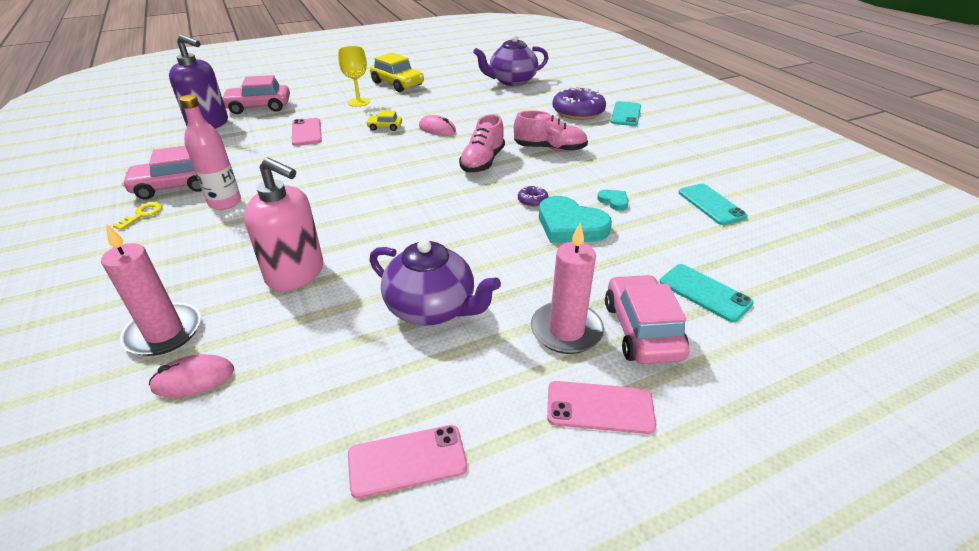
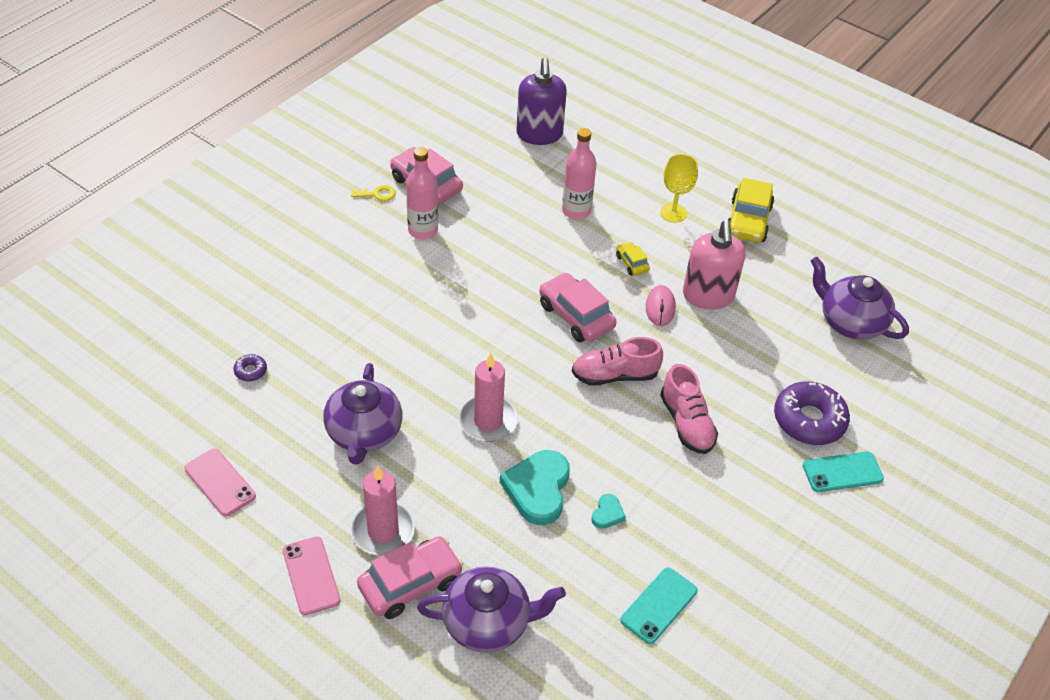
camera: 60 degrees right, 10 degrees up
pink candle [101,224,201,356] -> pink candle moved to [459,353,518,442]
pink mouse [149,354,234,398] -> none
pink car [222,75,290,114] -> pink car moved to [539,273,617,342]
pink soap dispenser [244,157,323,291] -> pink soap dispenser moved to [683,220,745,310]
pink phone [292,118,322,146] -> pink bottle [562,128,596,219]
purple donut [518,186,548,207] -> purple donut moved to [234,354,267,382]
turquoise phone [660,264,754,322] -> purple teapot [417,566,566,653]

